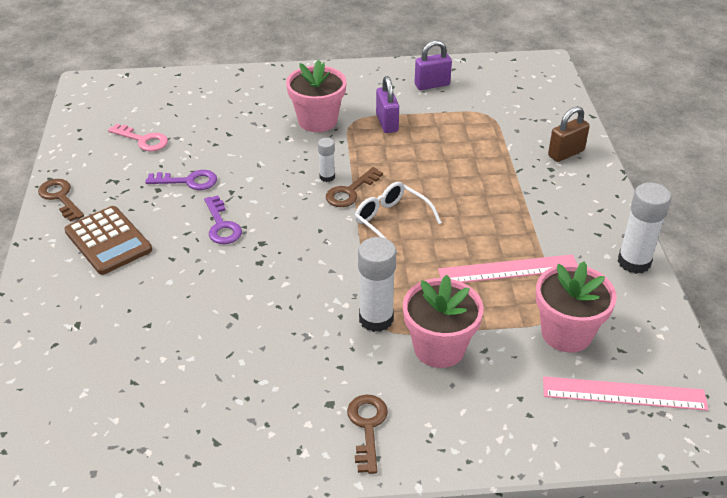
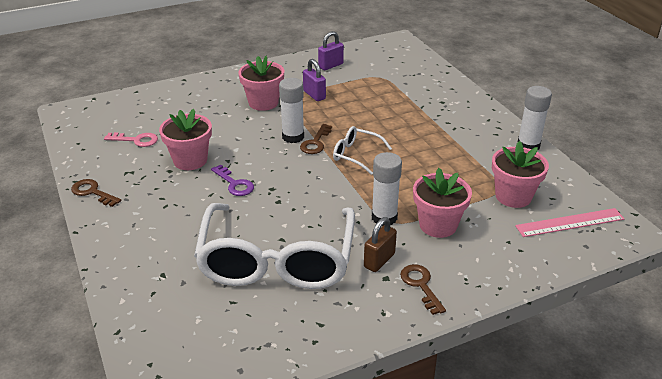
camera: 20 degrees left, 5 degrees down
brown calculator [64,206,152,275] -> none
purple key [145,170,217,190] -> pink flower pot [159,109,212,170]
white glue stick [318,138,335,182] -> white glue stick [279,78,304,143], size x1.87
pink ruler [438,254,577,283] -> none
brown padlock [548,106,590,162] -> brown padlock moved to [364,217,397,272]
none -> white glasses [194,203,355,289]

